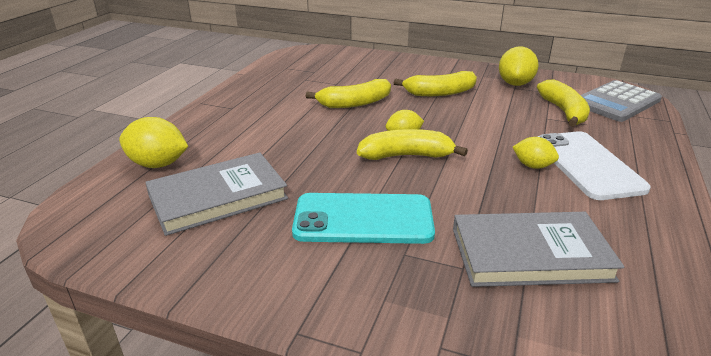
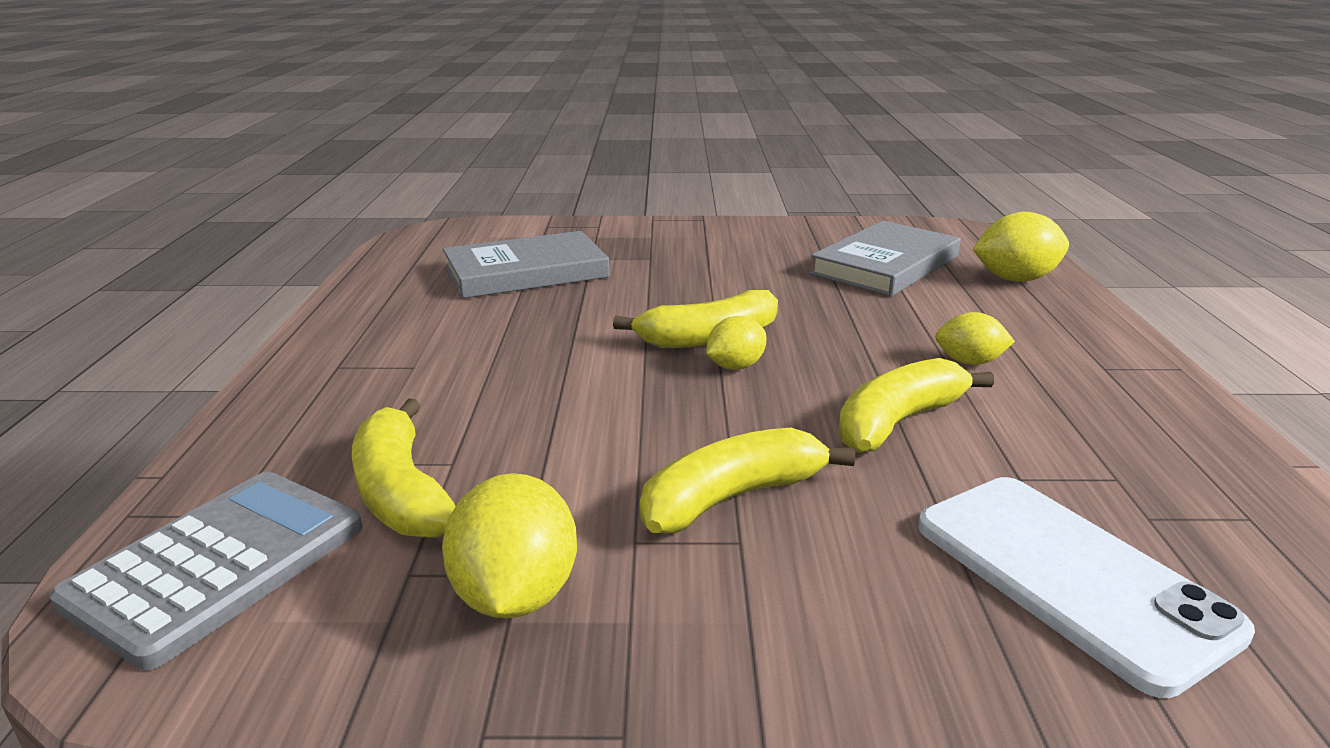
camera: 160 degrees right, 5 degrees down
turquoise phone [292,193,435,244] -> none
yellow lemon [513,137,559,169] -> yellow lemon moved to [935,312,1015,365]
white phone [538,131,651,200] -> white phone moved to [918,477,1255,698]

